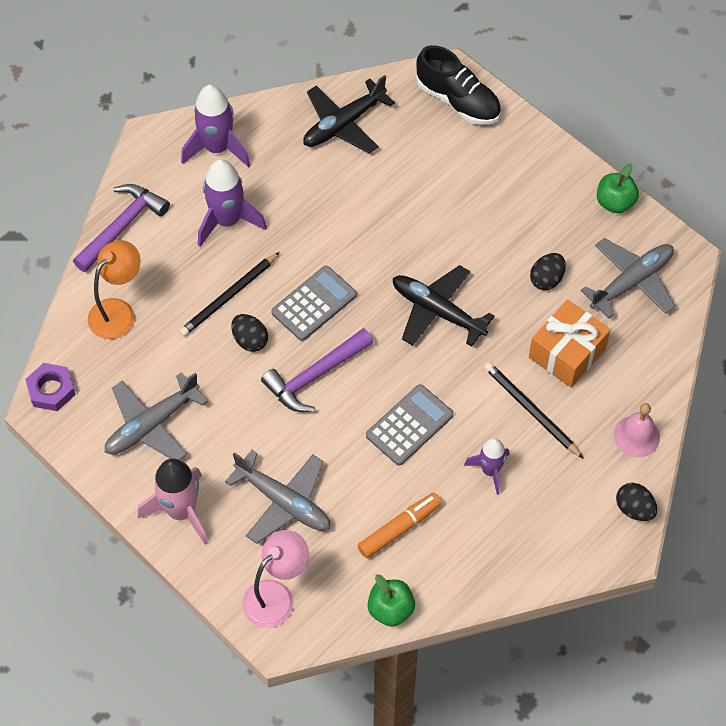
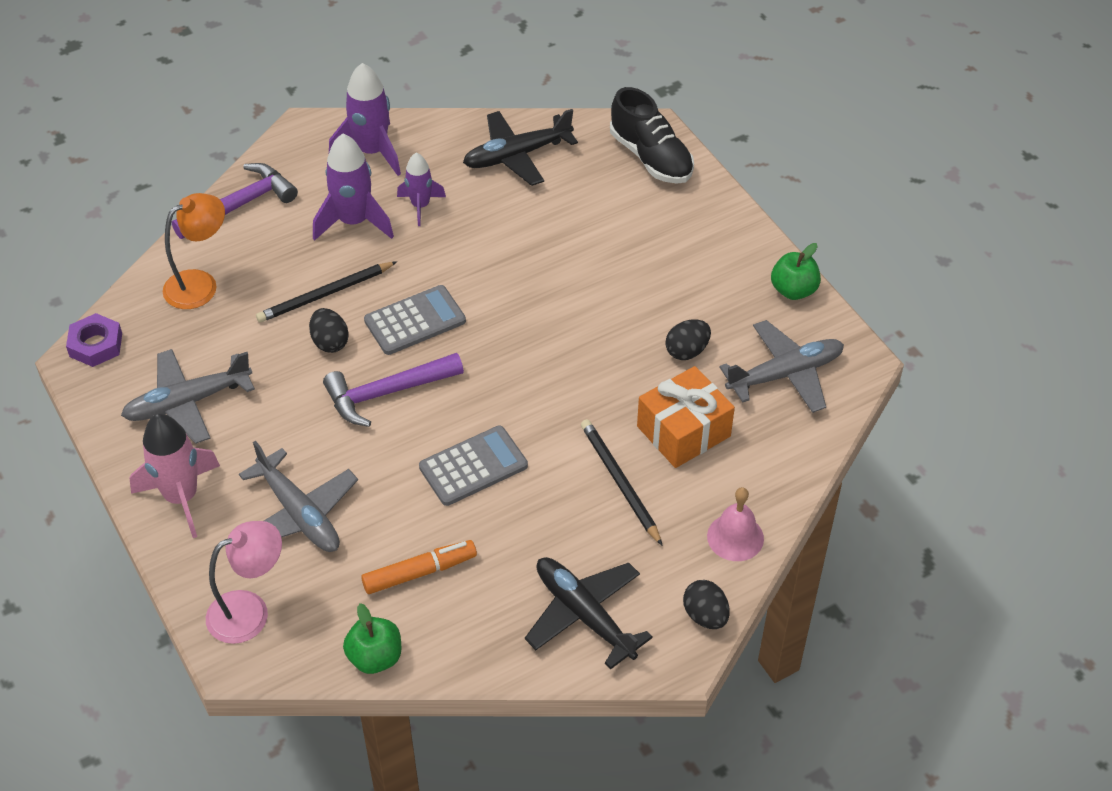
camera: 15 degrees right, 10 degrees down
black plane [393,265,495,347] -> black plane moved to [525,557,653,669]
purple rocket [464,438,509,495] -> purple rocket moved to [397,153,446,226]

